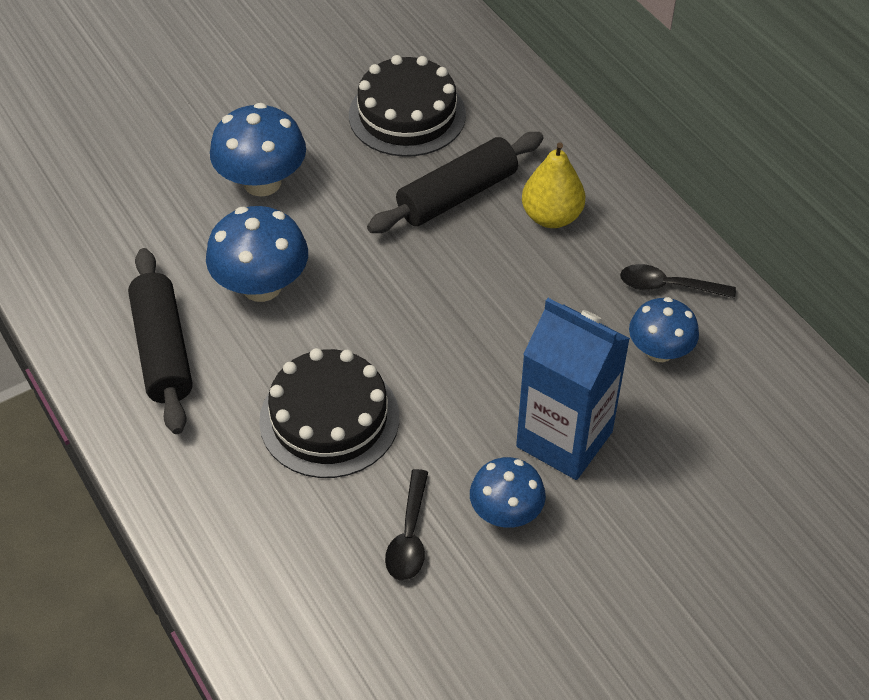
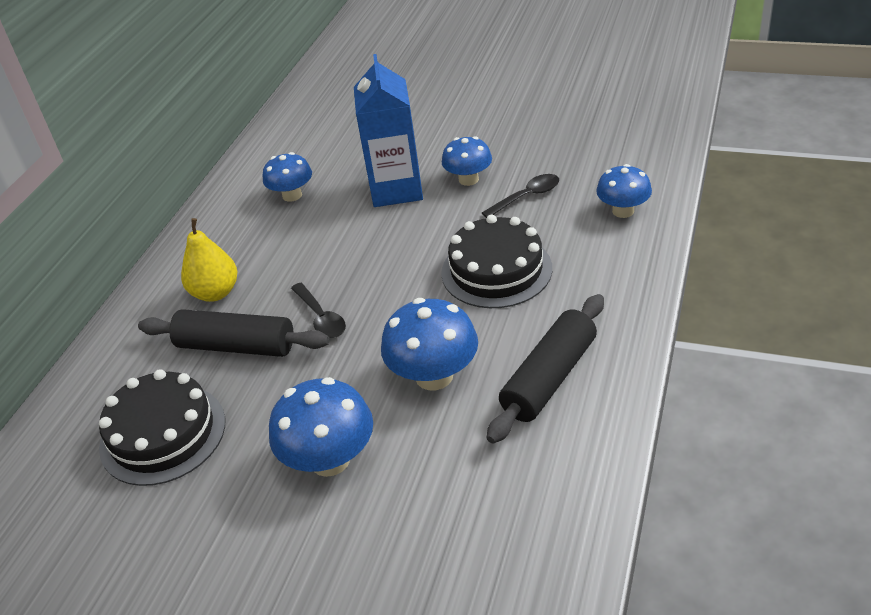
camera: 125 degrees left, 10 degrees down
black spoon [620,264,736,298] -> black spoon moved to [291,283,346,338]
none -> blue mushroom [596,164,652,218]

